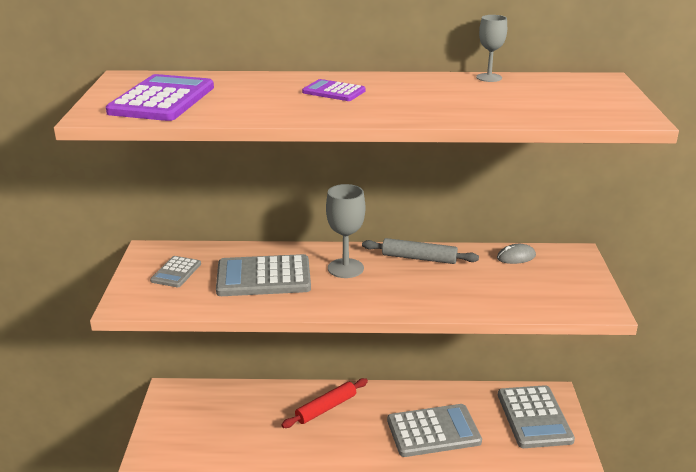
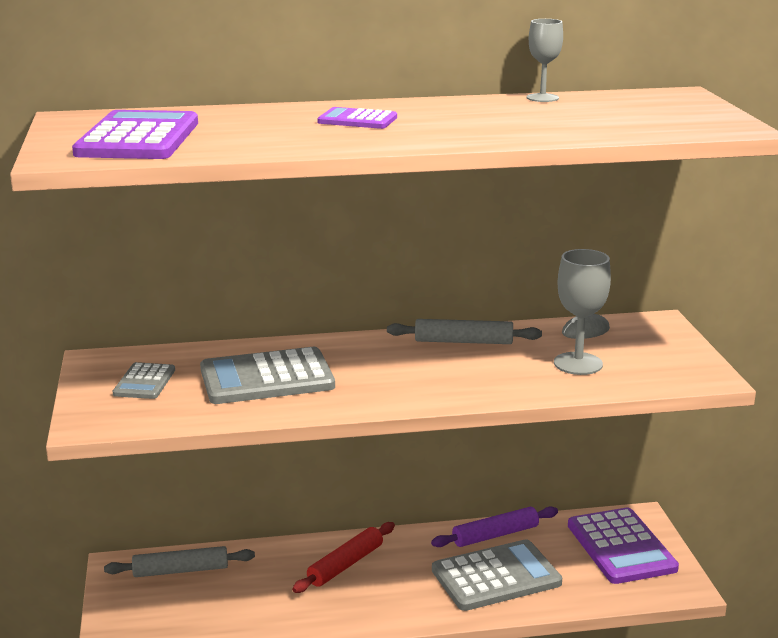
camera: 10 degrees left, 5 degrees down
grey goblet [326,184,365,278] -> grey goblet moved to [554,249,611,375]
grey calculator [498,385,575,448] -> purple calculator [568,508,679,584]
none -> grey rolling pin [104,546,255,577]
none -> purple rolling pin [431,507,558,547]

